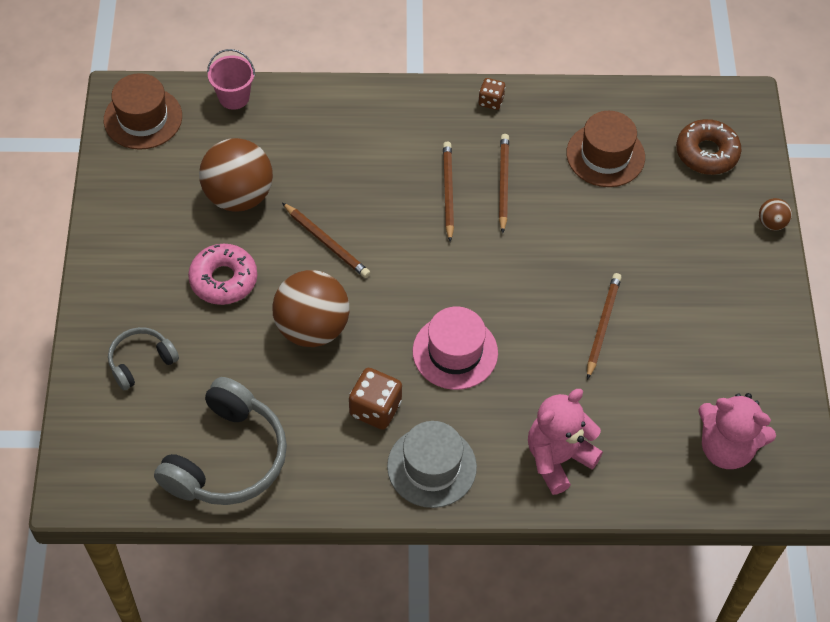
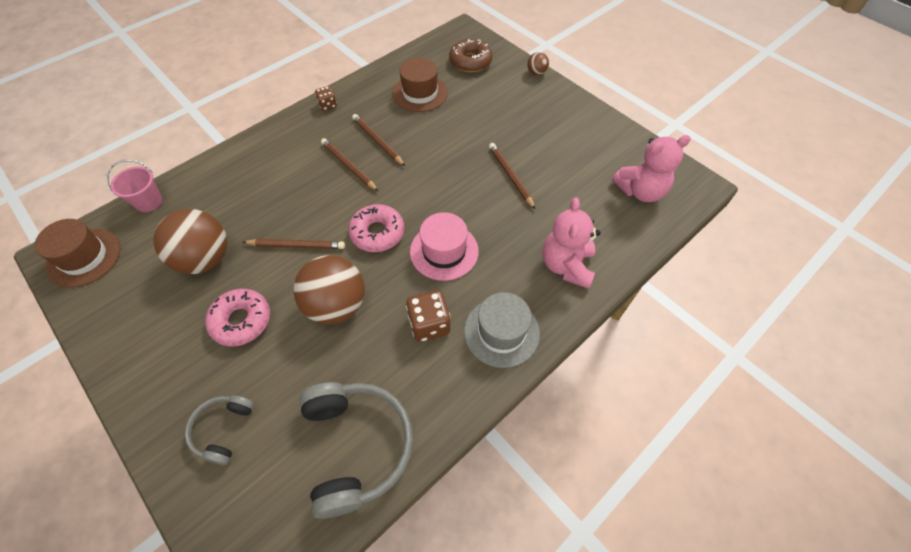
camera: 40 degrees left, 0 degrees up
none -> pink donut [348,204,404,252]

